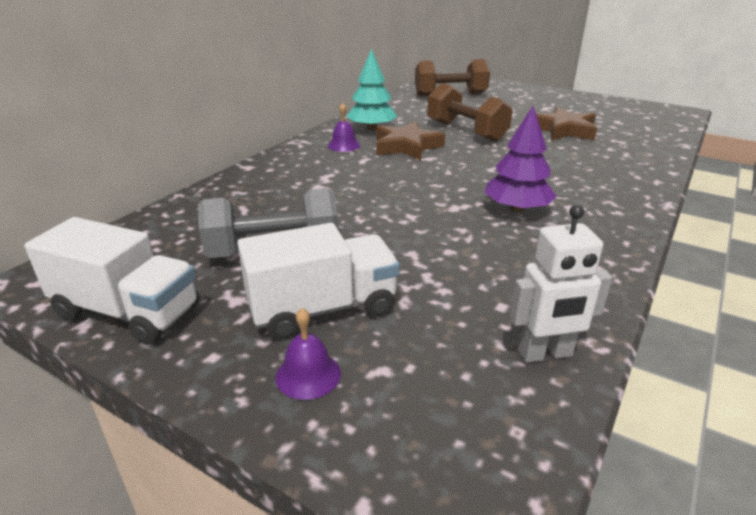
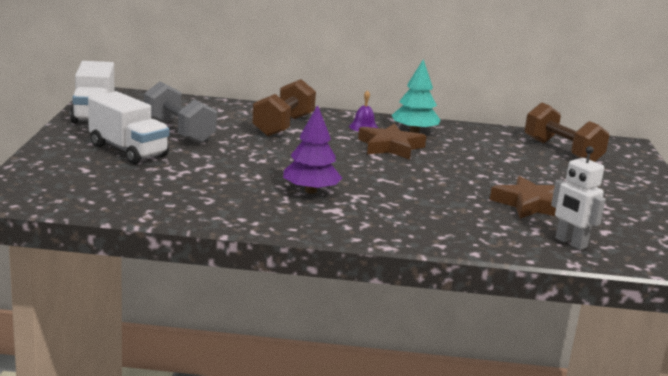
camera: 60 degrees right, 10 degrees down
purple bell [275,308,341,400] -> none
brown dumbbell [427,83,513,142] -> brown dumbbell moved to [252,79,316,136]
white robot [510,205,612,363] -> white robot moved to [551,146,606,250]

